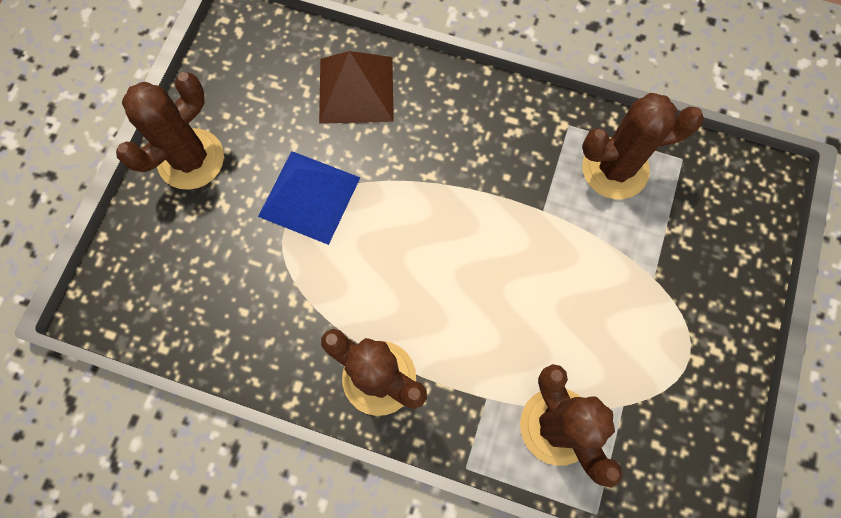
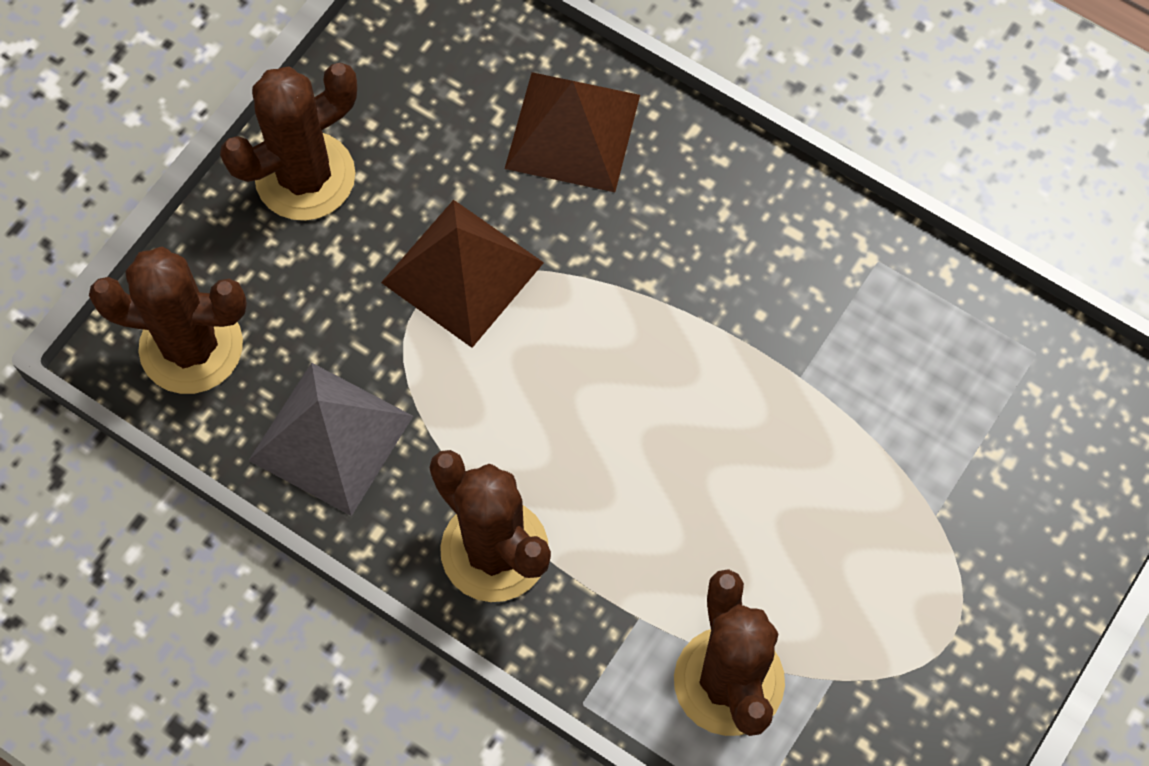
camera: 15 degrees right, 5 degrees down
blue pyramid [258,151,361,245] -> brown pyramid [381,200,544,348]
brown cactus [582,93,704,199] -> brown cactus moved to [89,246,247,394]
none -> grey pyramid [248,363,413,516]

